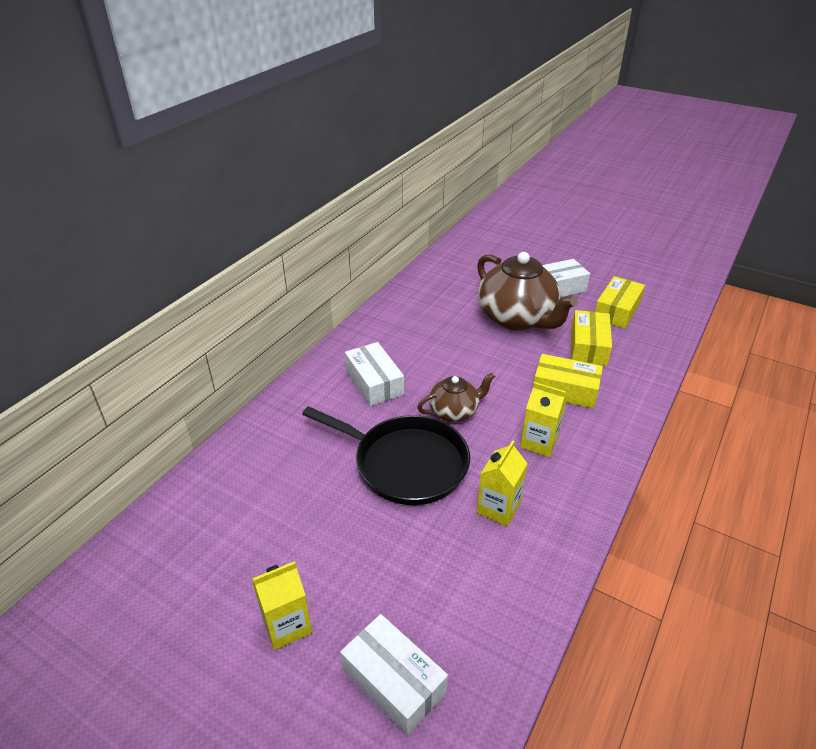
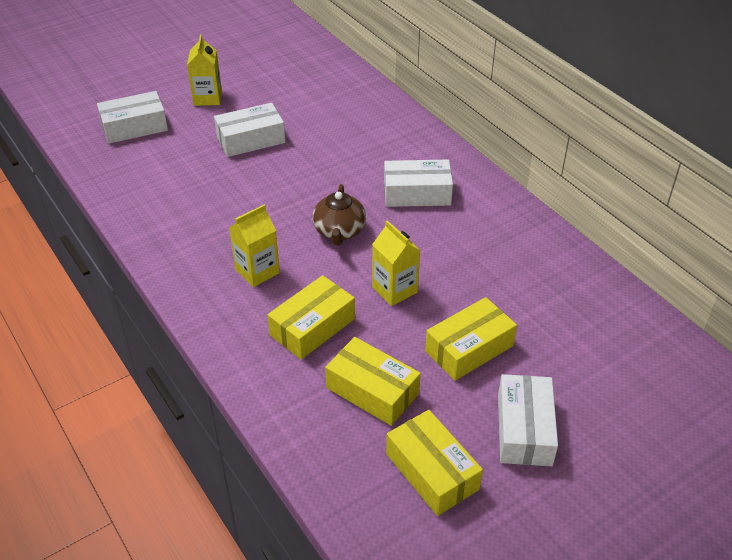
camera: 115 degrees right, 5 degrees up
black pan [302,406,470,505] -> none
brown teapot [477,252,578,331] -> yellow box [425,297,517,381]
yellow carton [477,440,528,526] -> yellow carton moved to [372,220,420,306]
none -> white box [214,103,285,157]

